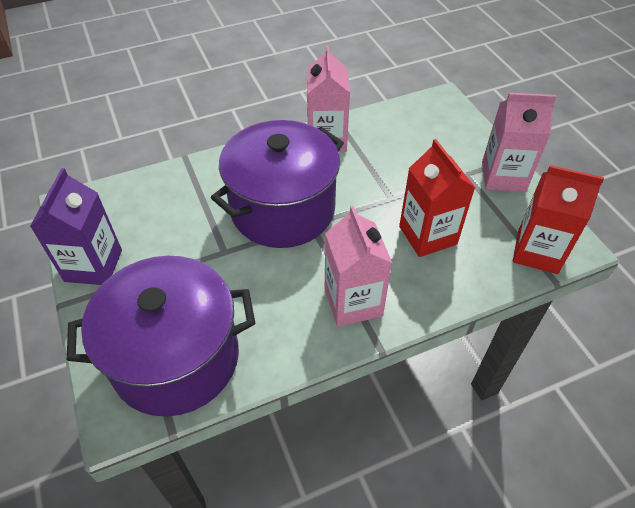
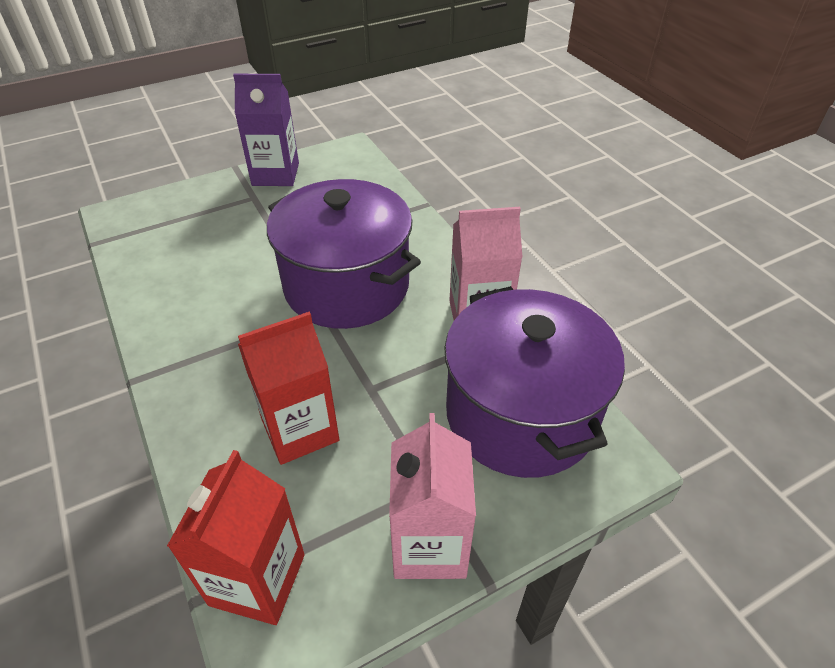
camera: 85 degrees right, 5 degrees down
purple pot [67,256,255,416] -> purple pot moved to [444,286,625,478]
pink carton [325,206,392,327] -> none

